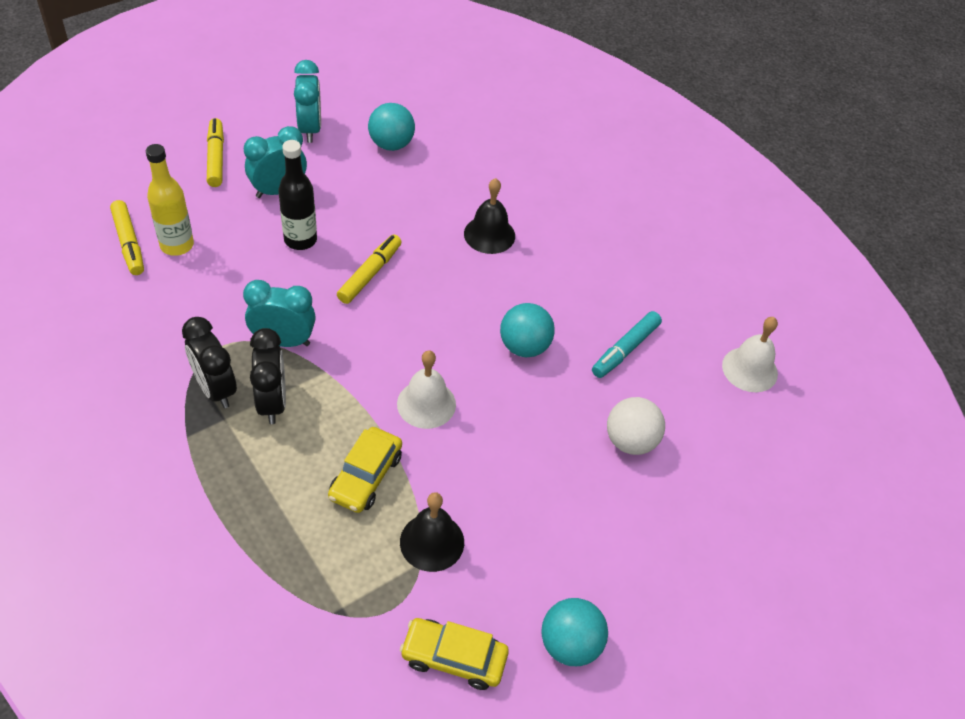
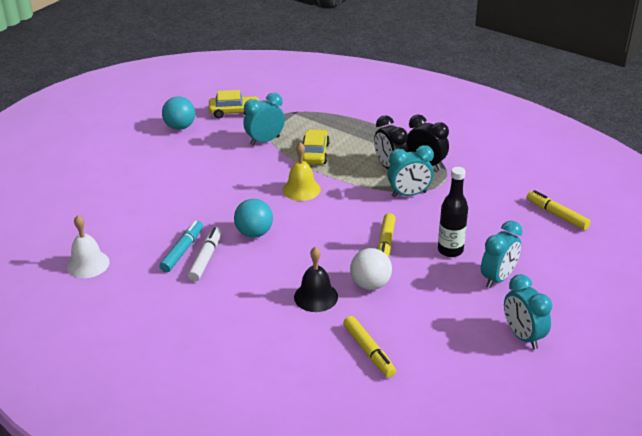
camera: 165 degrees right, 15 degrees down
yellow bottle [146,144,194,256] -> none
yellow marker [207,118,224,187] -> yellow marker moved to [343,316,396,378]
turquoise ball [368,103,415,151] -> none
white bell [397,350,456,429] -> yellow bell [283,142,320,201]
black bell [400,492,464,572] -> turquoise clock [243,93,285,146]
white ball [607,397,665,455] -> white ball moved to [350,248,392,290]
none -> white marker [188,227,222,281]

